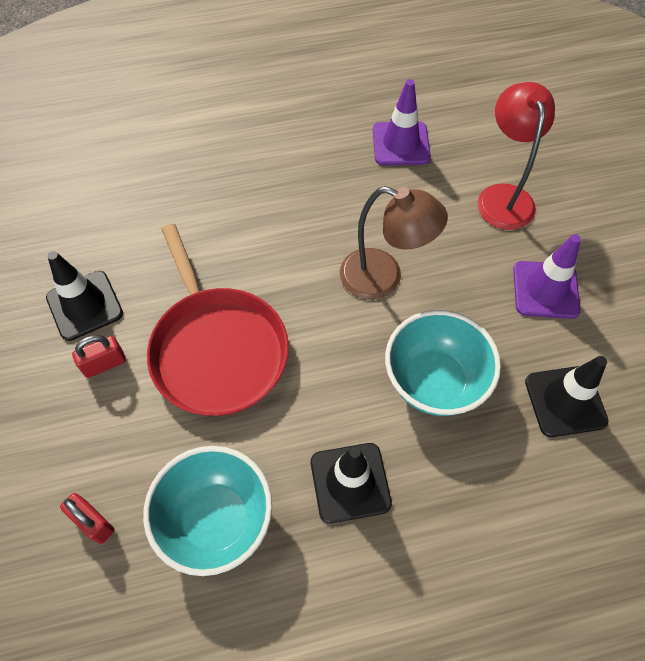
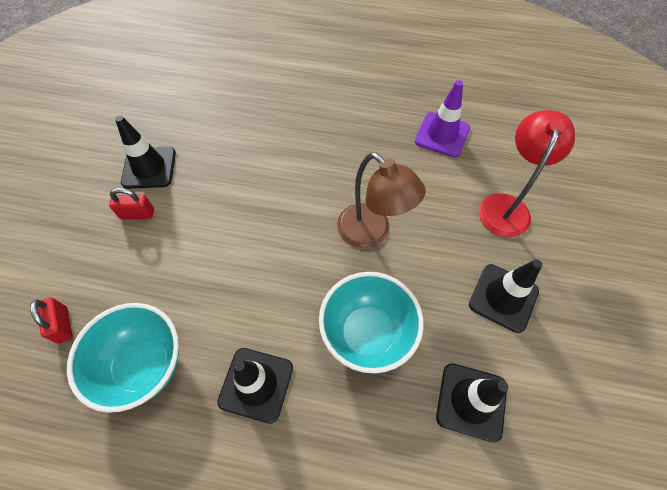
camera: 25 degrees right, 0 degrees up
red pan [147,224,289,416] -> none
purple traffic cone [513,234,581,319] -> black traffic cone [469,259,542,333]

